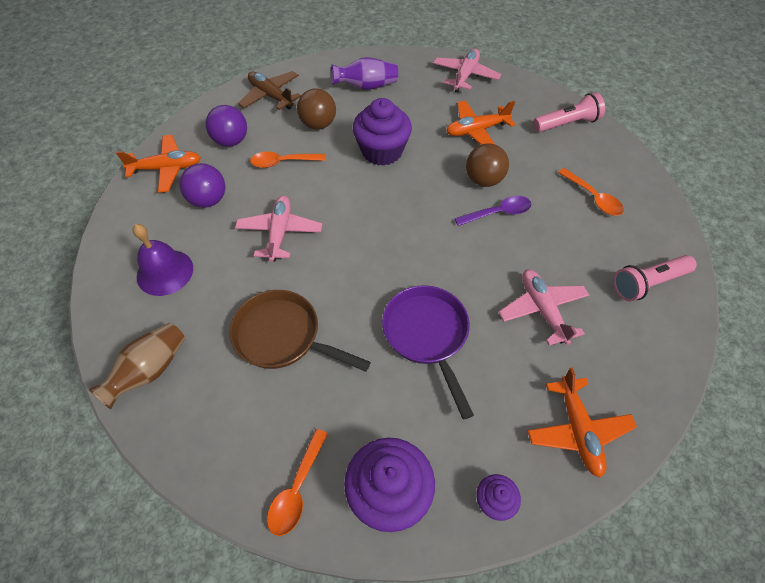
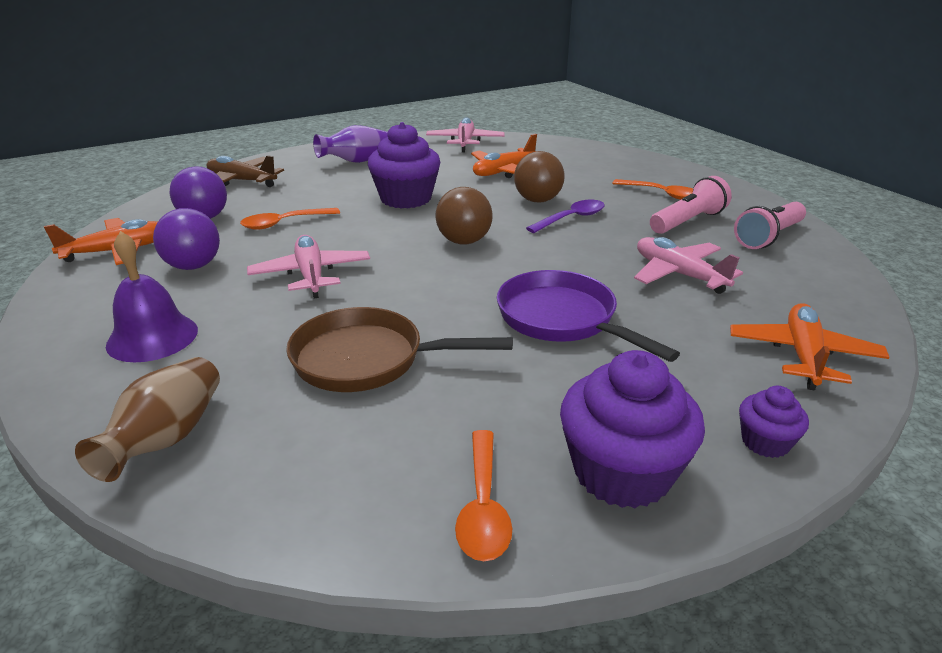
camera: 20 degrees left, 25 degrees down
brown ball [297,88,336,130] -> brown ball moved to [436,187,493,245]
orange plane [527,368,637,478] -> orange plane turned 135 degrees counterclockwise [730,303,890,390]
pink flashlight [533,92,605,132] -> pink flashlight moved to [650,176,732,234]

